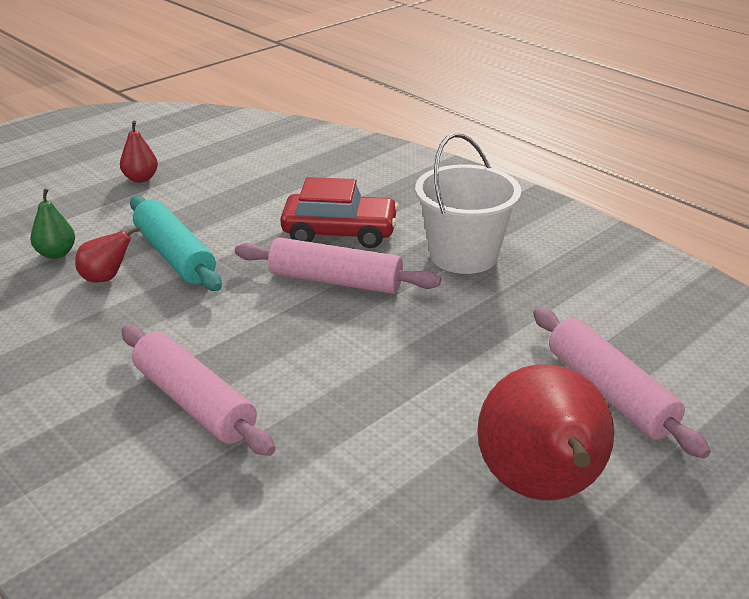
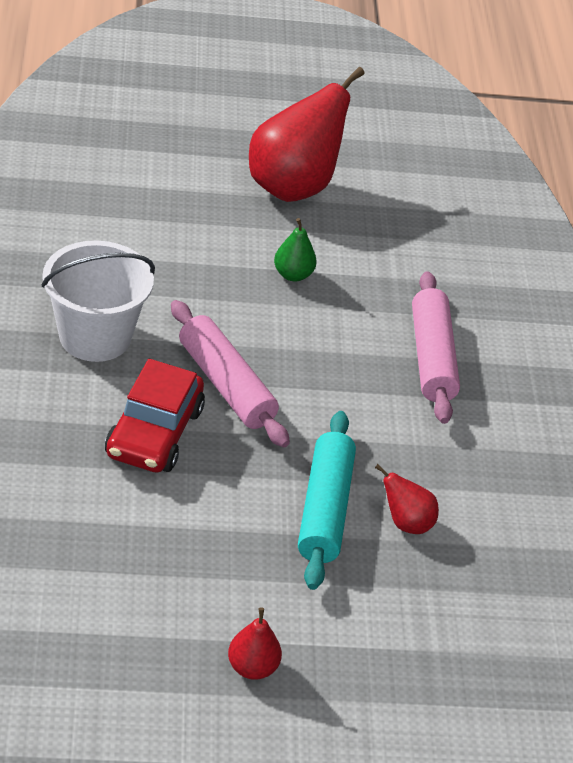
camera: 145 degrees left, 10 degrees up
green pear [30,188,75,259] -> green pear moved to [274,218,317,281]
red car [280,177,399,248] -> red car turned 120 degrees counterclockwise [105,359,205,473]
pink rolling pin [533,308,711,459] -> none

